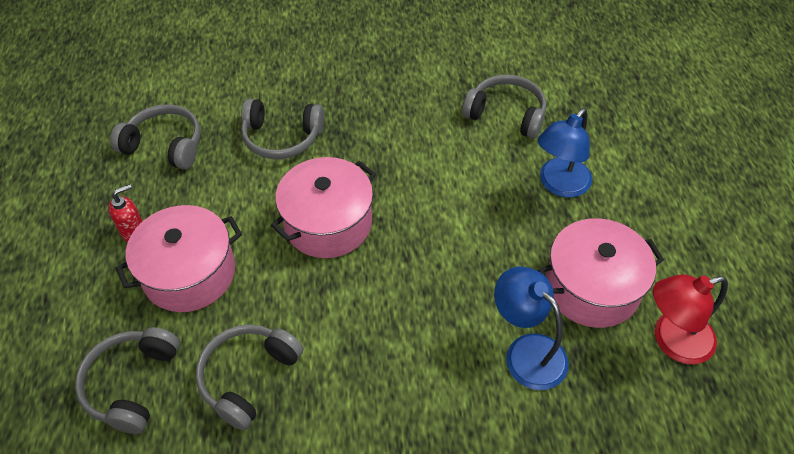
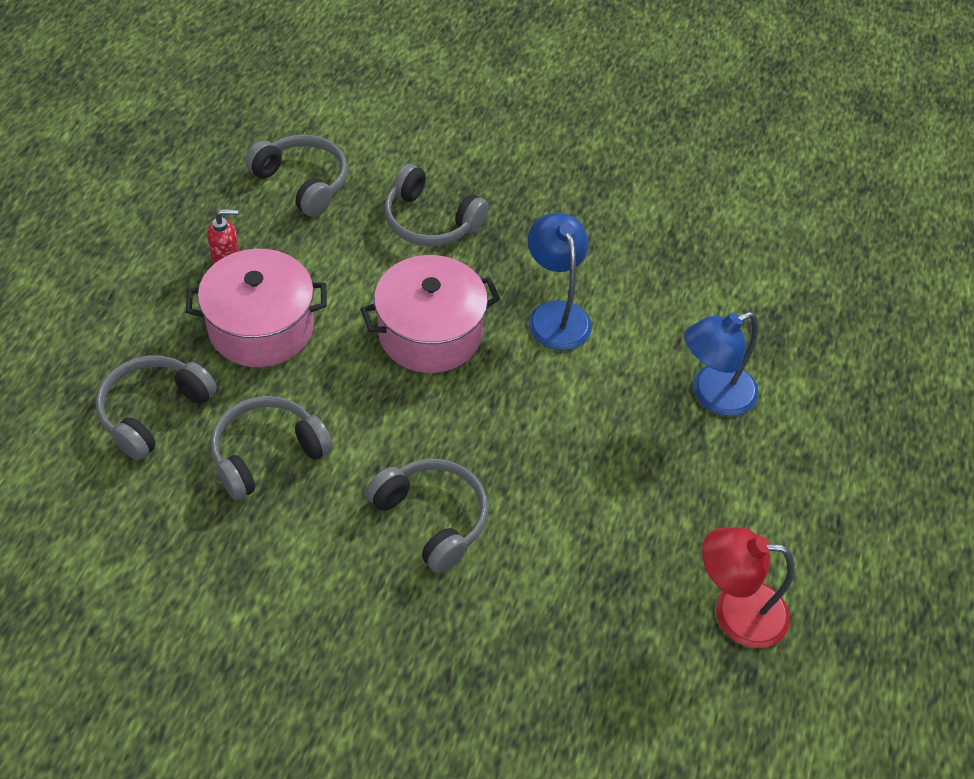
camera: 20 degrees right, 0 degrees up
grey headphones [462,75,546,139] -> grey headphones moved to [366,459,488,573]
blue lamp [494,266,569,390] -> blue lamp moved to [528,213,592,350]
pink pot [538,218,664,328] -> none

